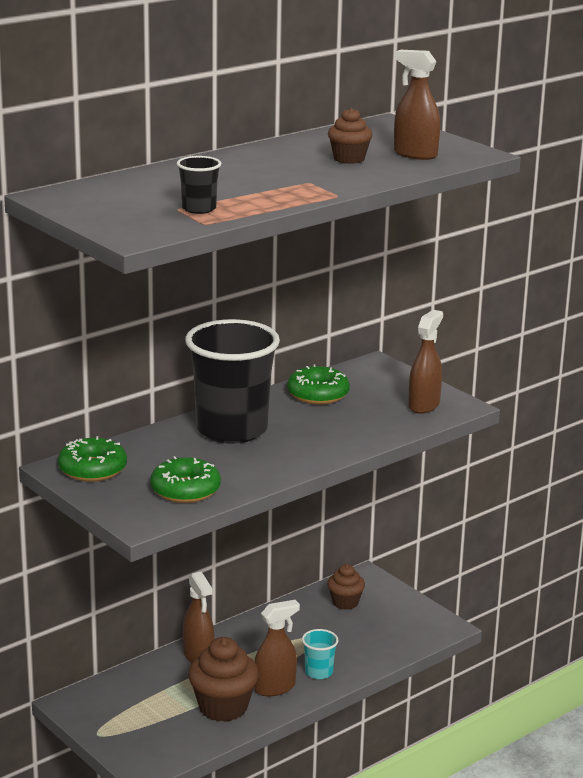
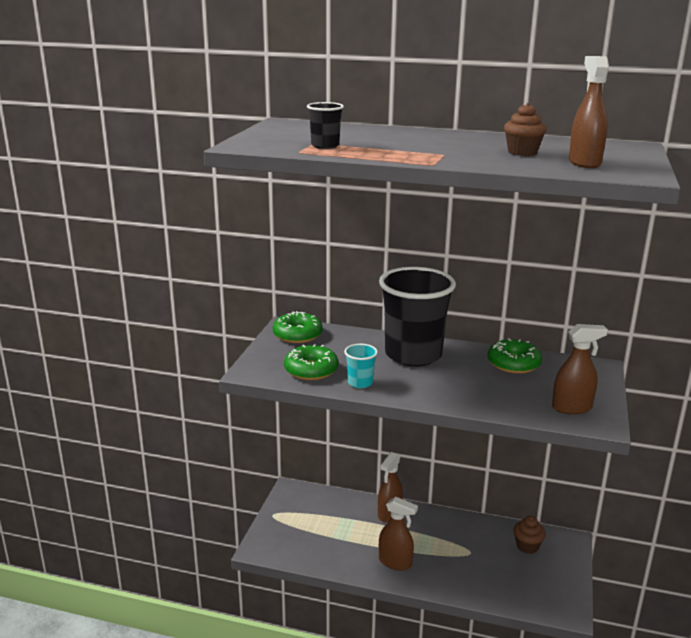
camera: 55 degrees right, 0 degrees up
brown cupcake [188,637,259,722] -> none
turquoise cup [302,629,339,679] -> turquoise cup moved to [344,344,378,388]

